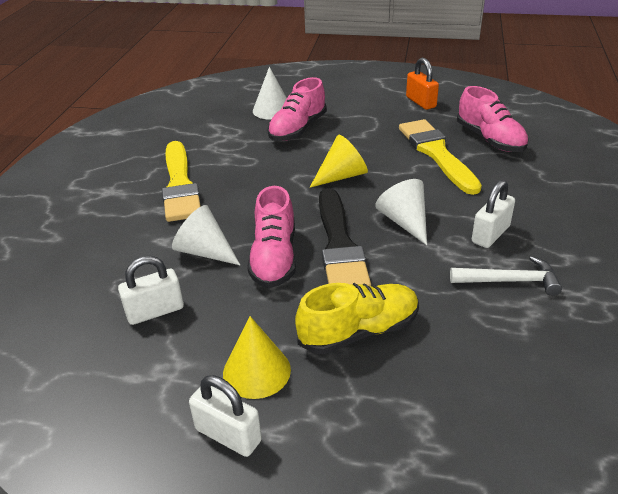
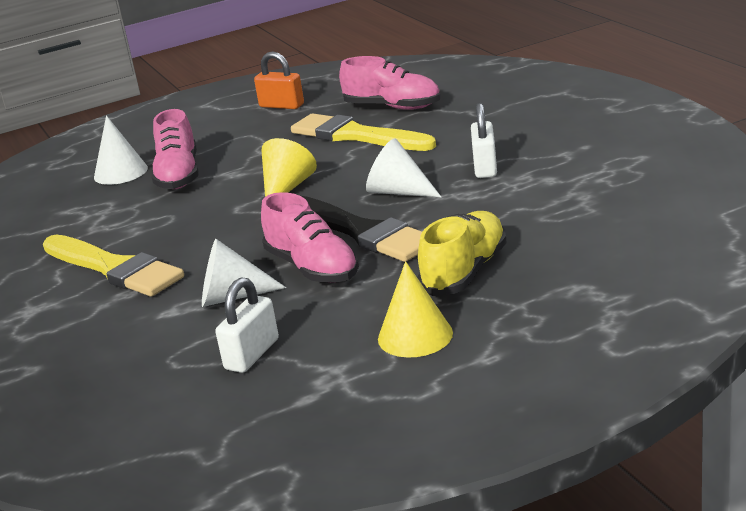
camera: 35 degrees left, 10 degrees down
white padlock [189,375,262,457] -> none
white hammer [450,256,562,296] -> none

